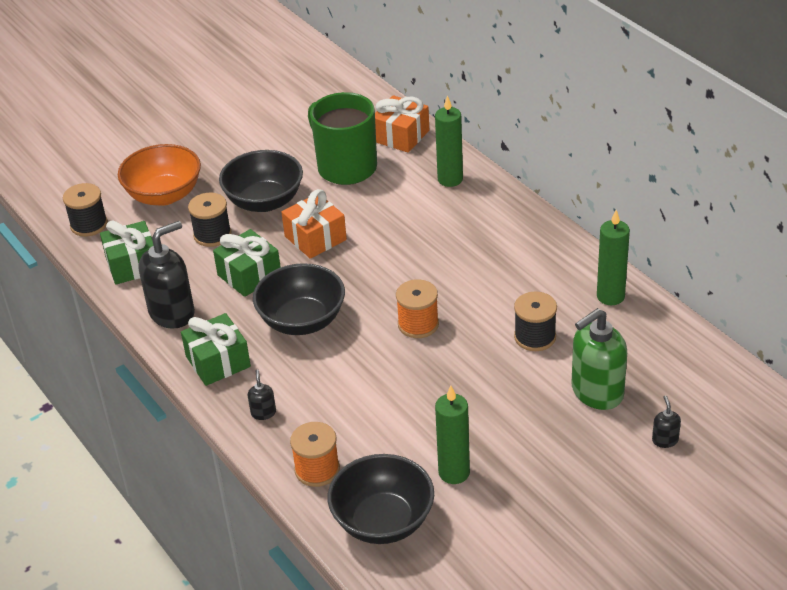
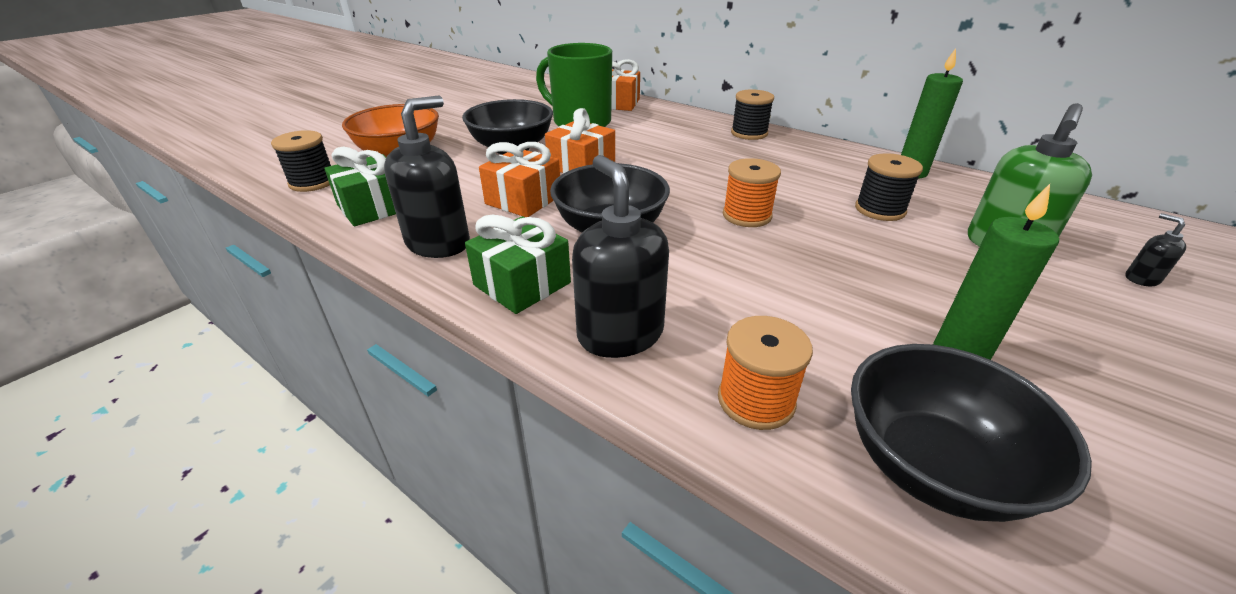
camera: 20 degrees left, 5 degrees down
black spool [188,193,232,247] -> black spool moved to [731,89,774,140]
green gift [213,229,281,297] -> orange gift [479,142,560,217]
black soap dispenser [248,369,276,420] -> black soap dispenser [572,155,669,358], size x2.28
green candle [435,95,463,187] -> none

